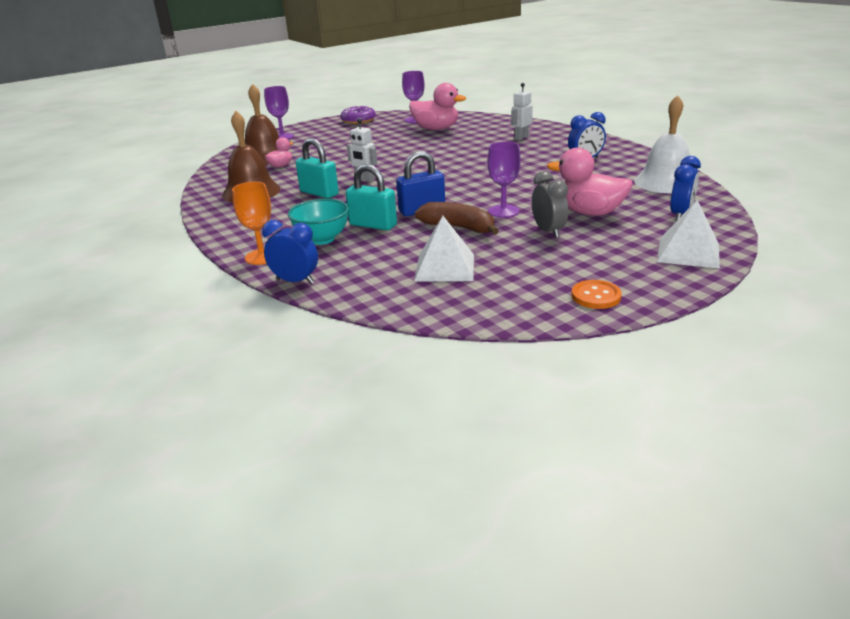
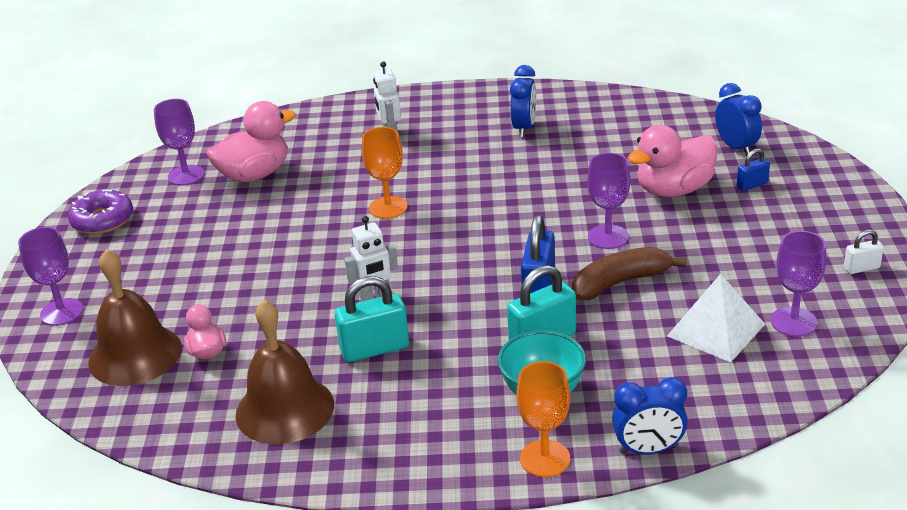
camera: 55 degrees left, 5 degrees up
blue clock [262,220,318,284] -> blue clock turned 150 degrees counterclockwise [612,377,688,454]
grey clock [532,171,569,238] -> none
orange button [571,280,622,309] -> white padlock [844,230,884,274]
white bell [634,95,690,193] -> none
white pyramid [657,200,720,269] -> none
none -> orange goblet [362,127,407,219]
none -> blue padlock [737,148,770,191]
none -> purple goblet [771,231,826,336]

